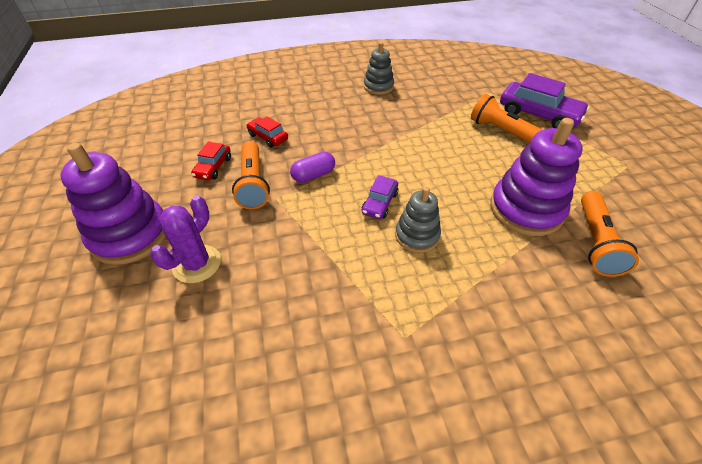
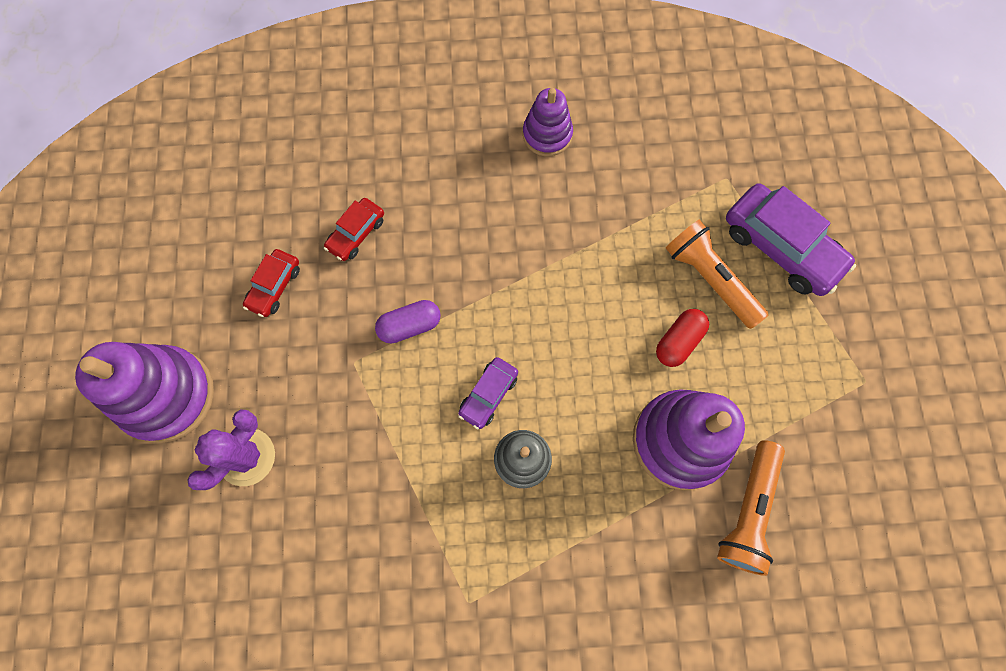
camera: 10 degrees right, 25 degrees up
orange flashlight [232,141,270,209] -> none
red car [246,116,288,148] -> red car turned 105 degrees counterclockwise [324,198,384,261]
grey stacking toy [364,42,394,95] -> purple stacking toy [523,88,573,157]
none -> red capsule [656,309,709,367]

